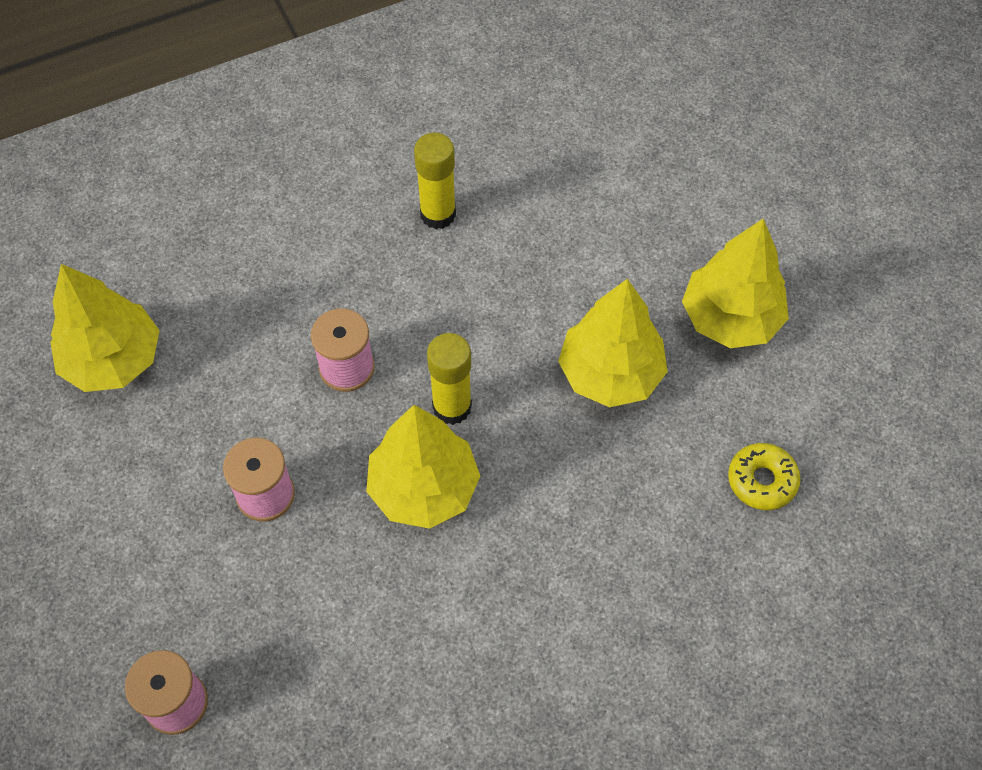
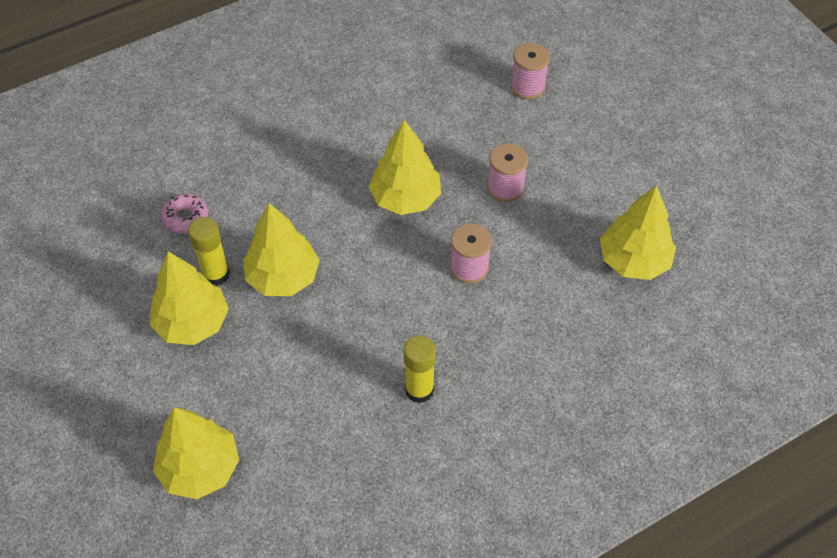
camera: 175 degrees right, 5 degrees down
yellow glue stick [427,333,472,425] -> yellow glue stick moved to [188,217,230,286]
yellow donut [728,443,800,510] -> pink donut [161,194,208,234]
none -> yellow tree [153,407,239,499]

